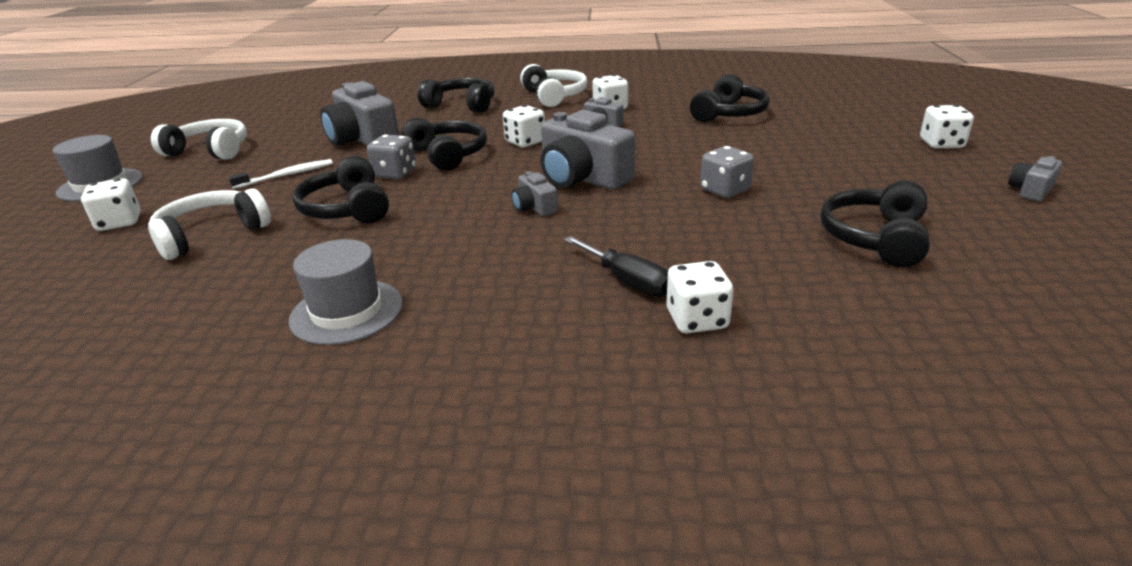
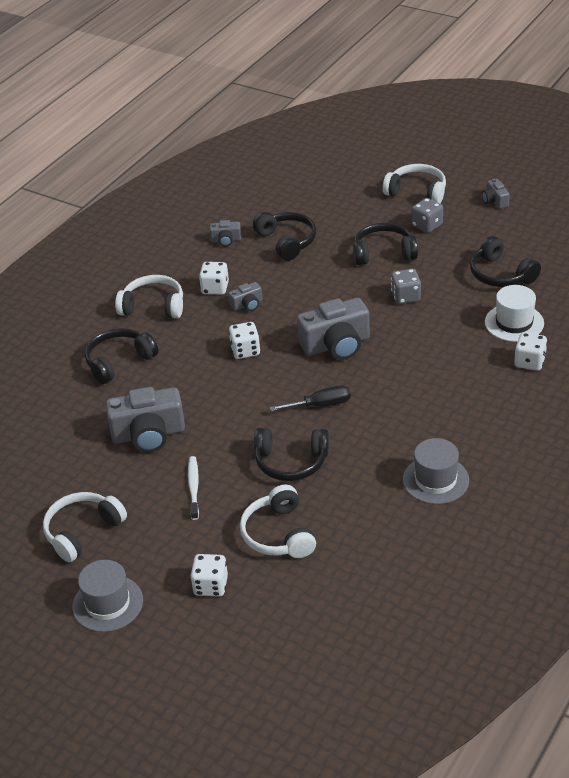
camera: 60 degrees left, 10 degrees up
grey dice [367,135,416,179] -> grey dice moved to [412,198,443,233]
black headphones [402,117,487,171] -> black headphones moved to [353,223,418,265]
grey camera [511,171,558,216] -> grey camera moved to [210,220,241,247]
black screwdriver [564,236,668,297] -> black screwdriver moved to [270,385,351,411]
white dice [920,105,974,149] -> white headphones [383,164,446,204]
none -> white hat [485,285,544,342]

